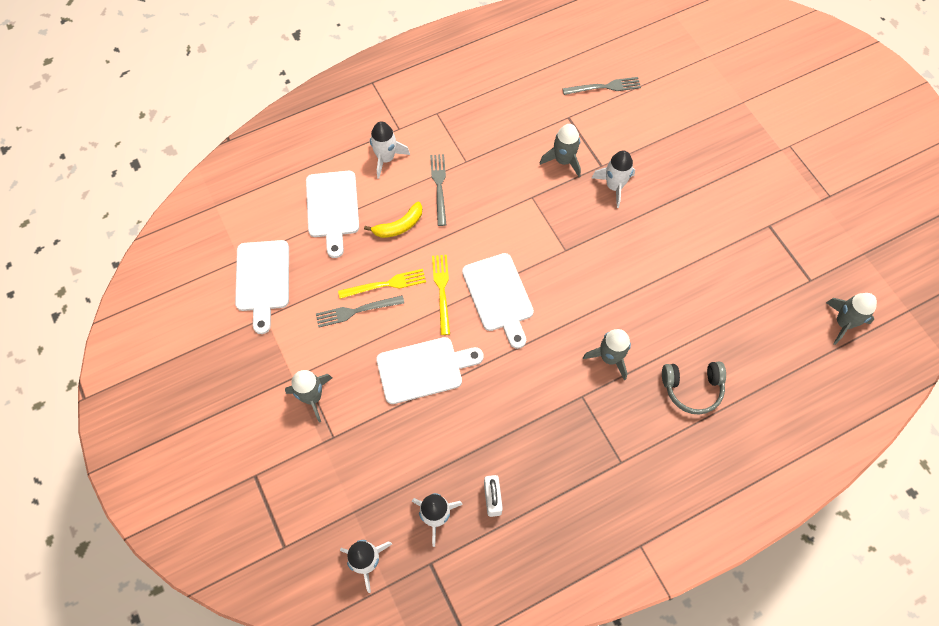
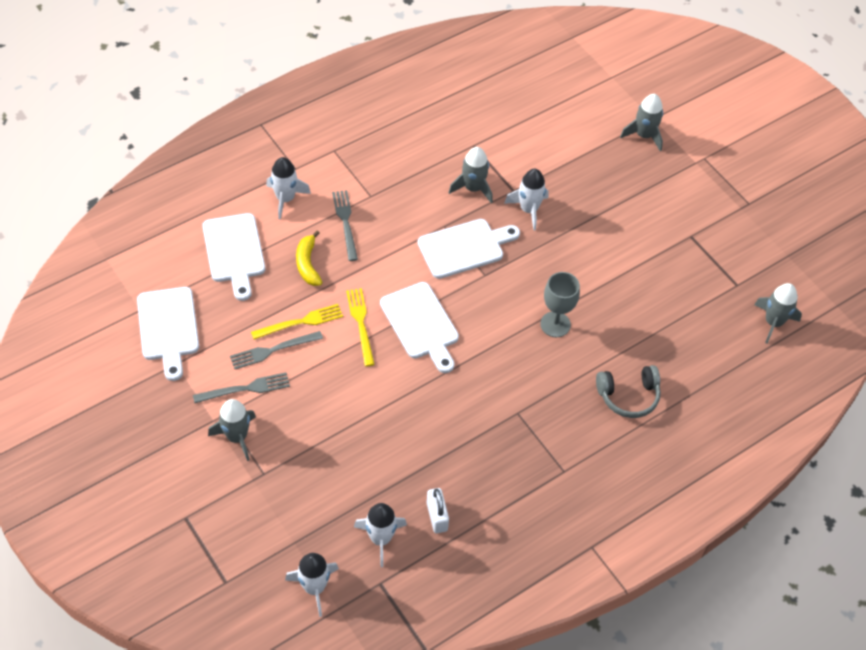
camera: 10 degrees left, 10 degrees down
yellow banana [364,201,422,238] -> yellow banana turned 120 degrees clockwise [296,231,323,286]
white cutting board [376,337,484,404] -> white cutting board moved to [418,219,520,279]
grey fork [562,77,641,95] -> grey fork moved to [193,372,290,403]
grey rocket [583,329,631,380] -> grey rocket moved to [620,94,663,152]
none -> grey goblet [540,272,580,337]

